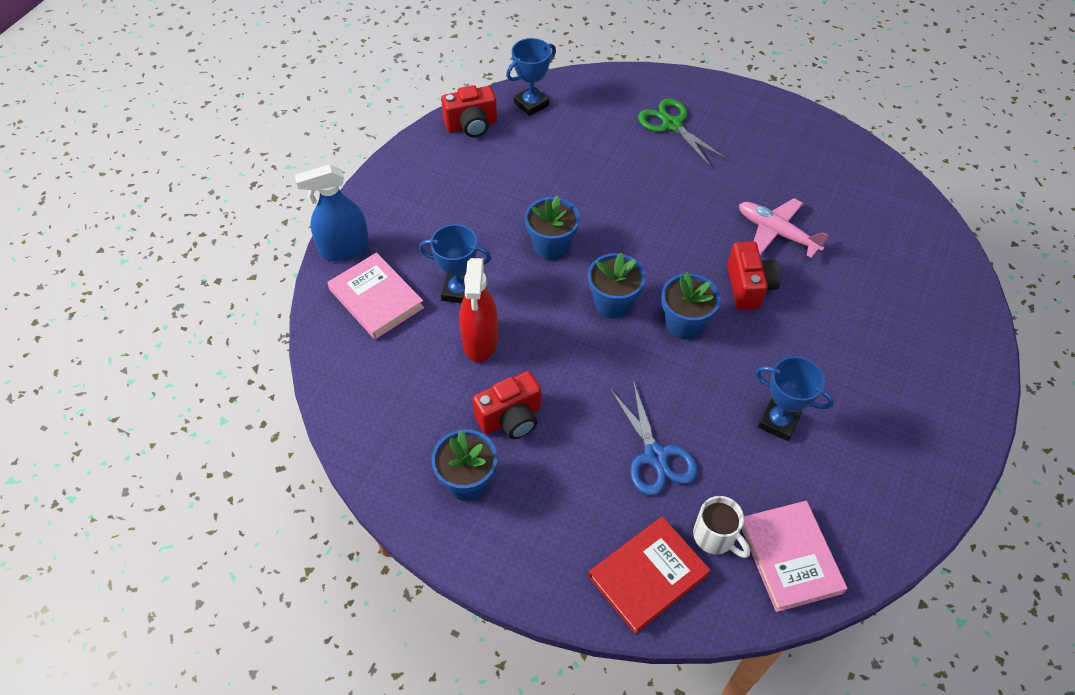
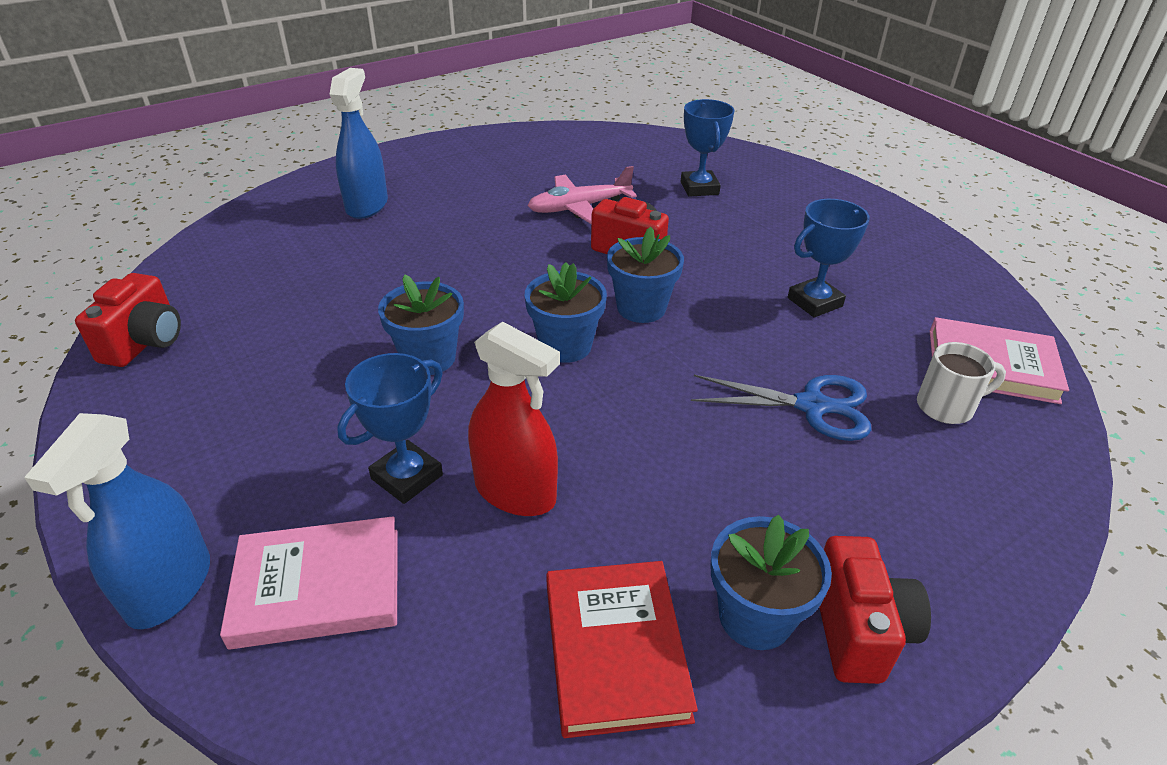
camera: 60 degrees left, 15 degrees down
red camera [473,371,541,439] -> red camera moved to [819,536,931,684]
blue trophy [506,38,556,116] -> blue trophy moved to [681,99,734,197]
red book [588,516,711,634] -> red book moved to [546,561,698,738]
green scissors [638,98,726,167] -> blue spray bottle [330,68,388,219]

